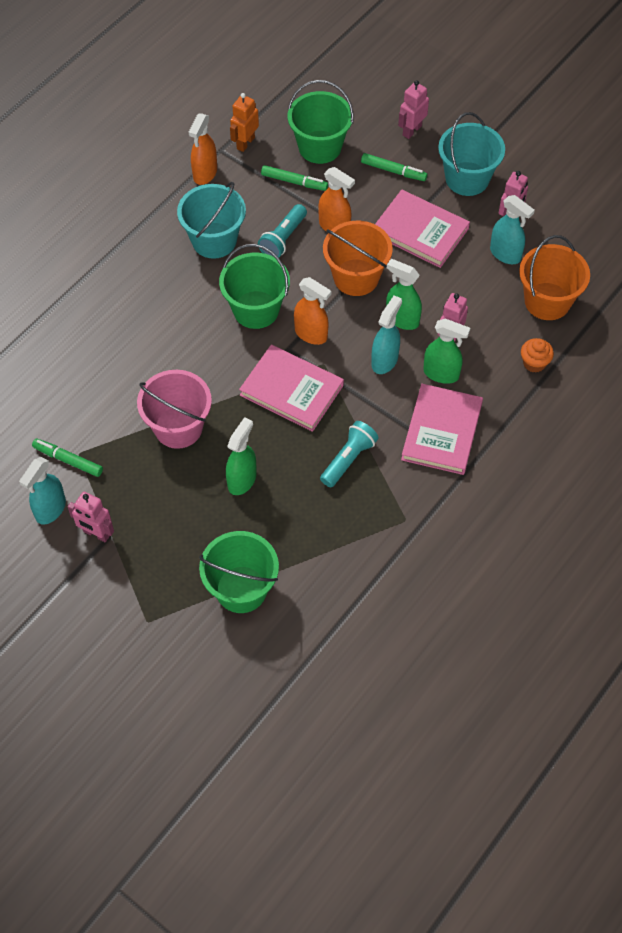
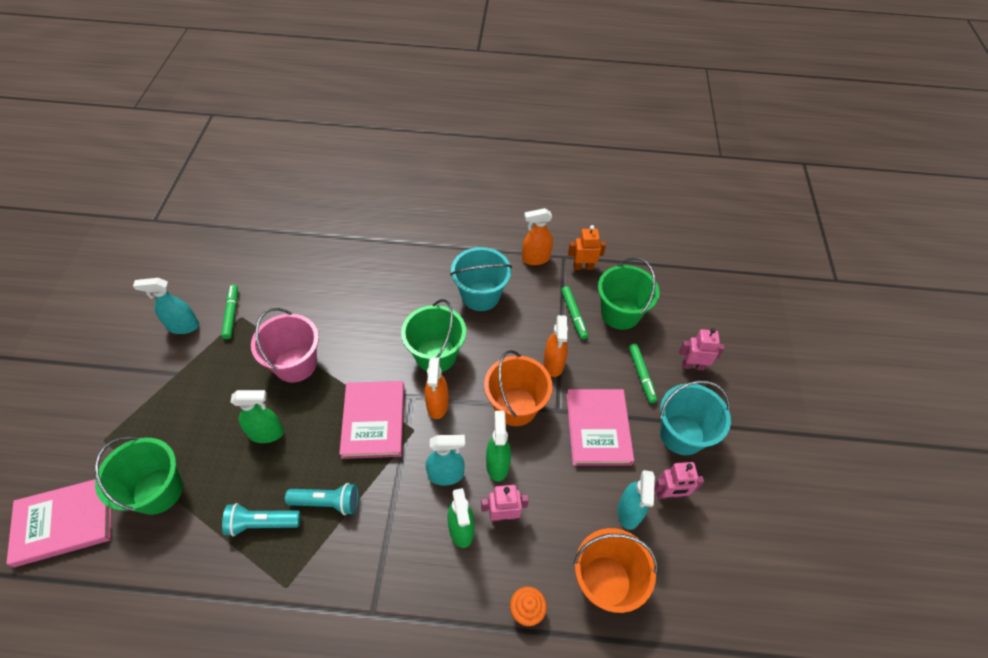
camera: 55 degrees right, 5 degrees down
pink robot [67,492,114,542] -> none
turquoise flashlight [258,204,307,257] -> turquoise flashlight moved to [222,503,301,536]
pink book [401,384,483,475] -> pink book moved to [6,479,111,567]

